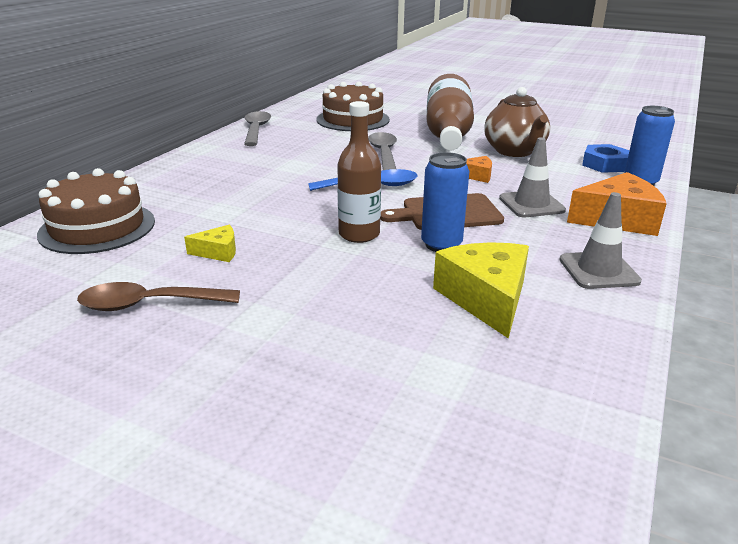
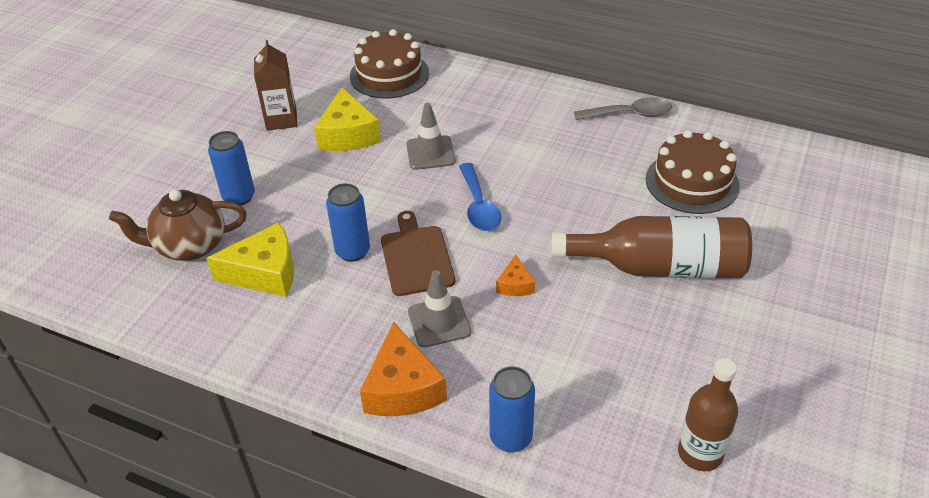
camera: 90 degrees right, 15 degrees up
brown spoon [77,282,240,311] -> brown carton [254,40,297,131]
yellow cheese [184,225,236,262] -> yellow cheese [314,88,381,151], size x1.96
brown bottle [337,101,381,243] -> brown bottle moved to [678,358,738,471]
grey spoon [368,132,397,170] -> none
brown teapot [485,87,550,157] -> brown teapot moved to [109,189,247,261]
grey traffic cone [559,192,642,289] -> grey traffic cone moved to [406,103,455,170]
blue nut [582,144,630,173] -> none
none -> blue can [208,131,255,206]

